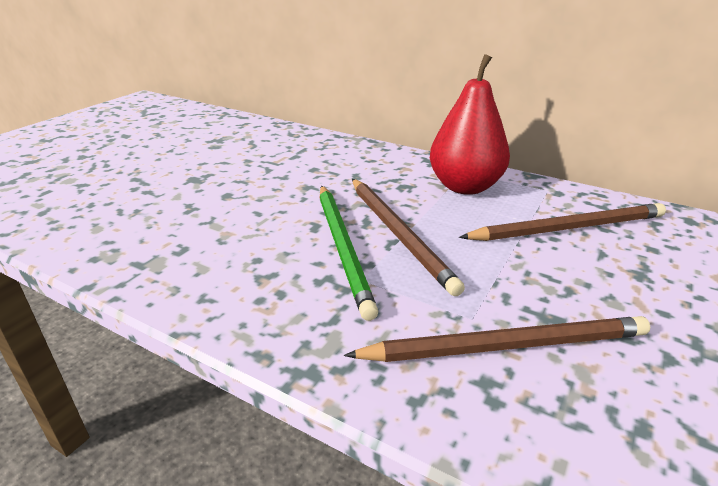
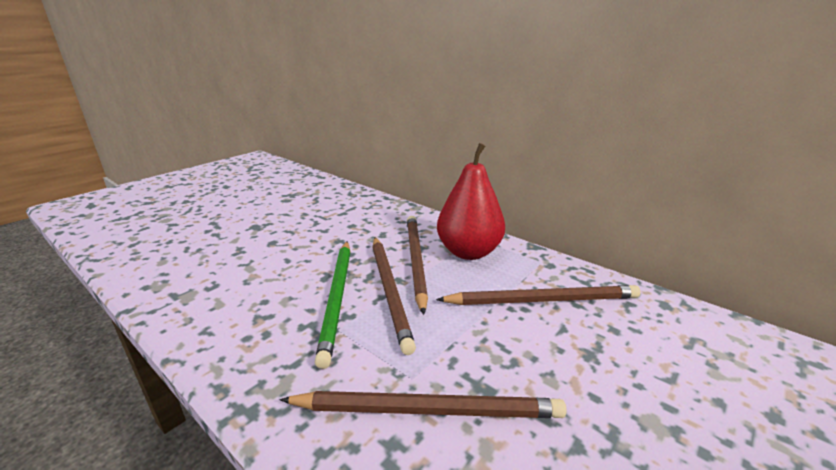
camera: 10 degrees right, 5 degrees down
none -> brown pencil [407,216,428,315]

